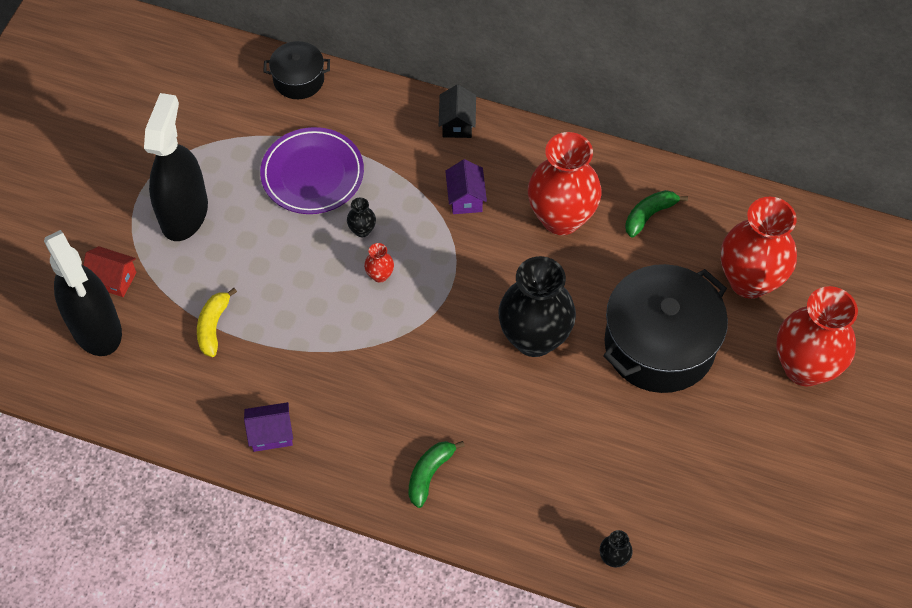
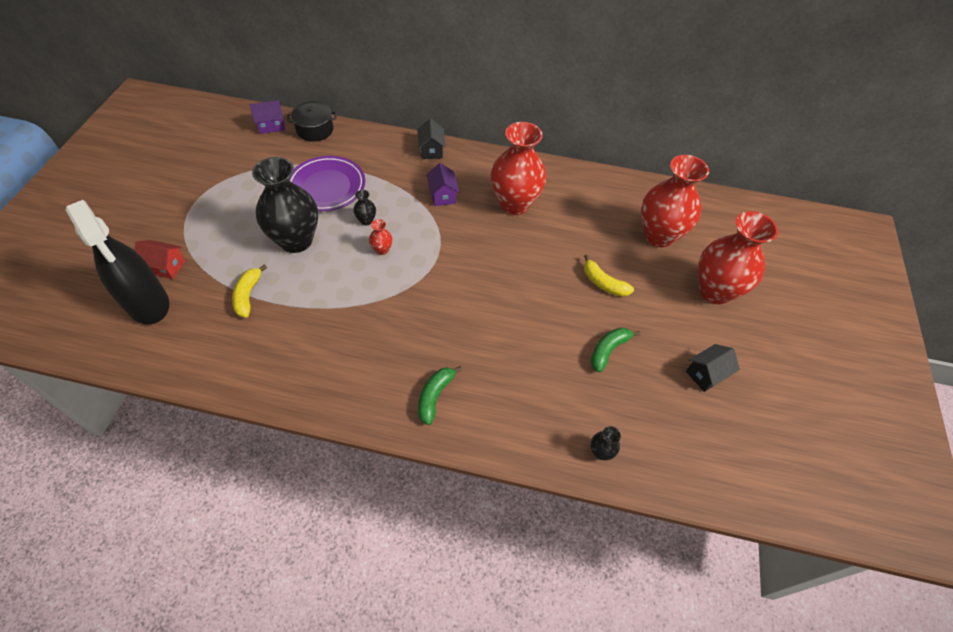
camera: 10 degrees left, 5 degrees down
black spray bottle [144,93,208,241] -> none
purple house [244,402,293,452] -> purple house moved to [250,100,285,134]
black vase [499,256,576,357] -> black vase moved to [252,157,318,253]
black pot [603,264,728,393] -> yellow banana [584,255,634,297]
green banana [625,190,688,238] -> green banana moved to [591,327,640,372]
none -> black house [686,344,740,392]

